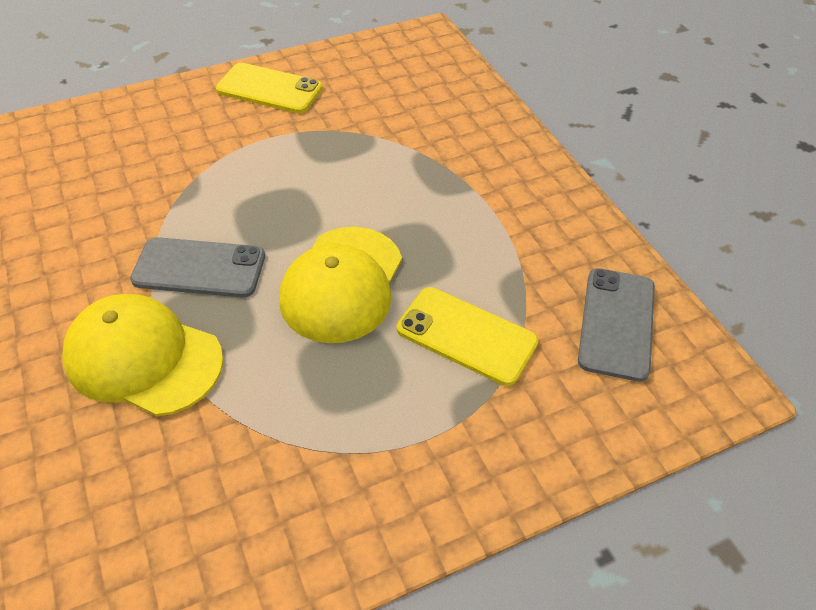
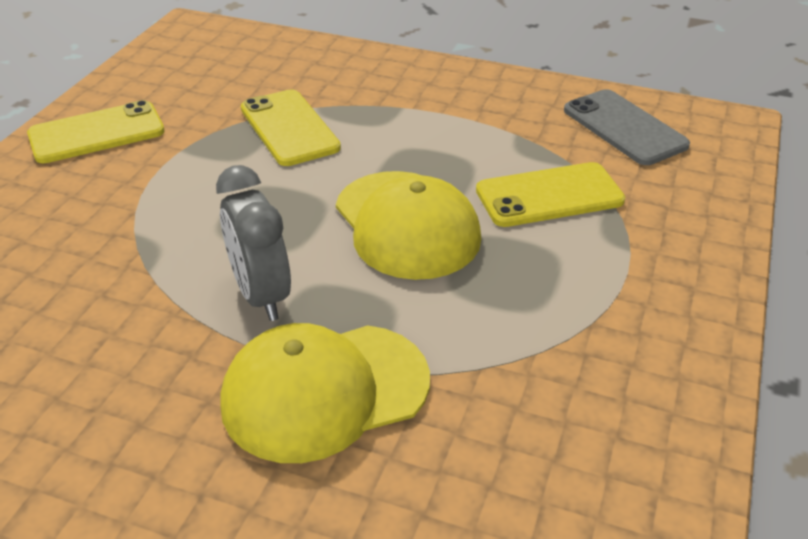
camera: 45 degrees left, 10 degrees down
grey phone [130,237,265,298] -> grey clock [216,165,291,321]
none -> yellow phone [241,89,341,166]

